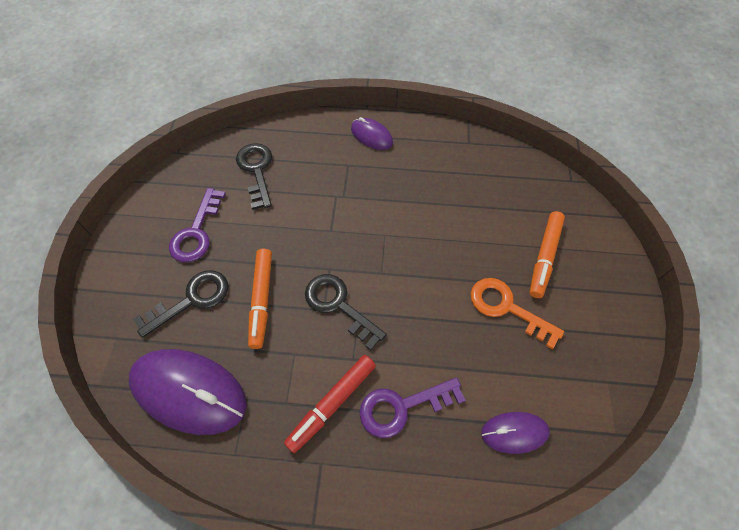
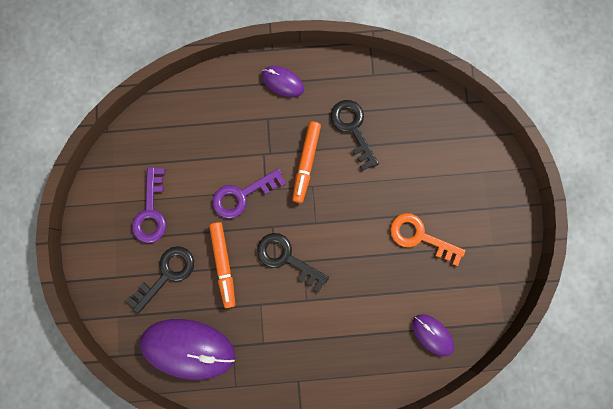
camera: 10 degrees left, 20 degrees up
black key [236,143,272,210] -> black key moved to [331,100,379,171]
red marker [284,355,376,453] -> none
purple key [359,378,466,438] -> purple key moved to [213,168,286,219]
purple mouse [481,412,550,454] -> purple mouse turned 60 degrees clockwise [412,314,454,356]
orange marker [529,211,565,298] -> orange marker moved to [292,122,321,203]

